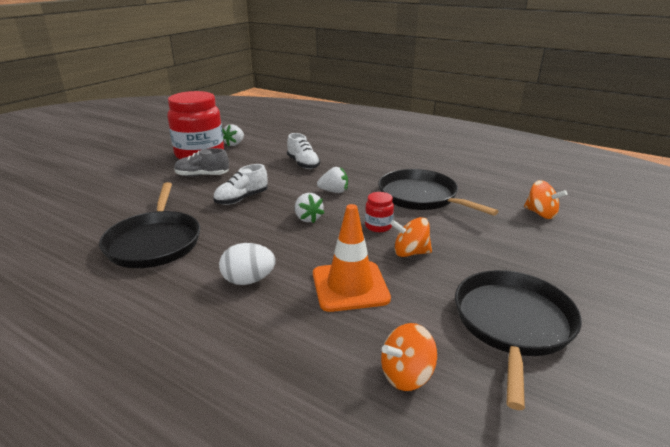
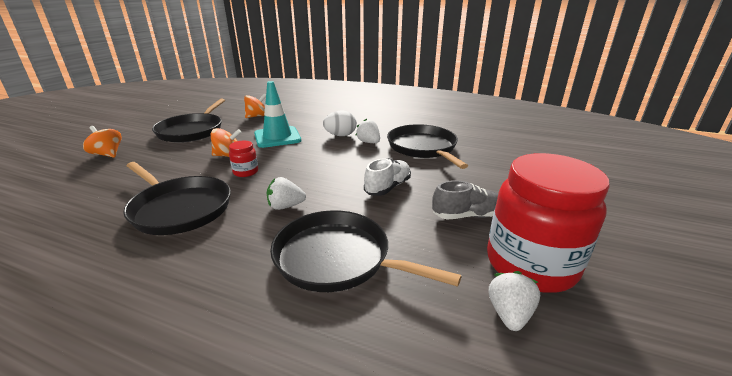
camera: 170 degrees right, 0 degrees up
white shoe [287,133,320,169] -> black pan [270,210,461,292]
white strawberry [295,193,324,223] -> white strawberry moved to [355,119,380,143]
orange traffic cone [313,204,391,312] -> turquoise traffic cone [254,81,301,148]
orange spinning top [524,180,568,219] -> orange spinning top moved to [83,126,122,158]

